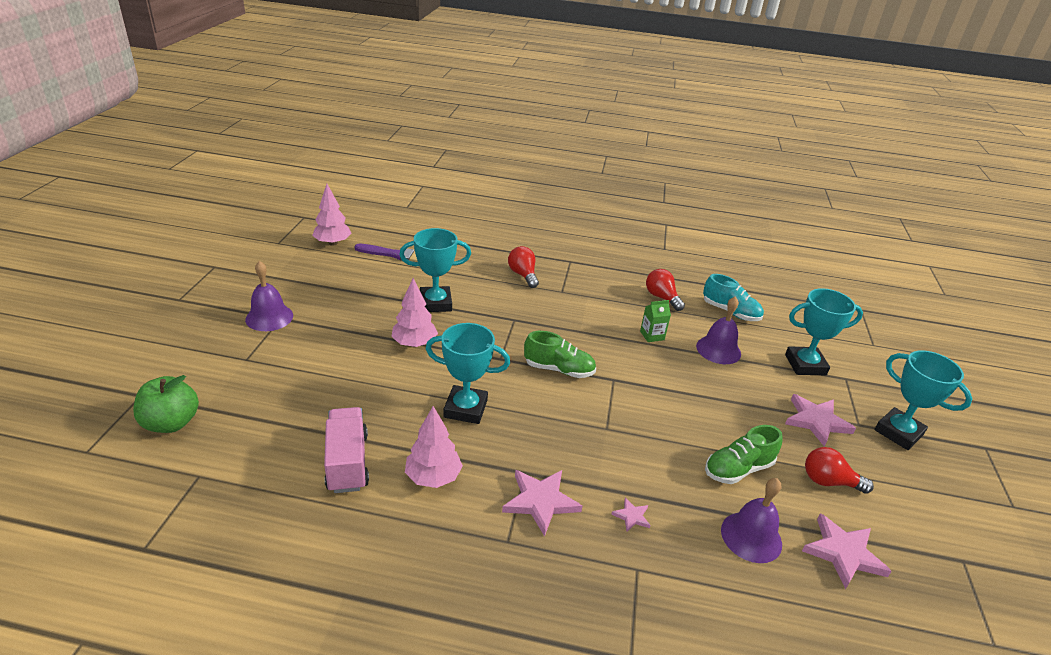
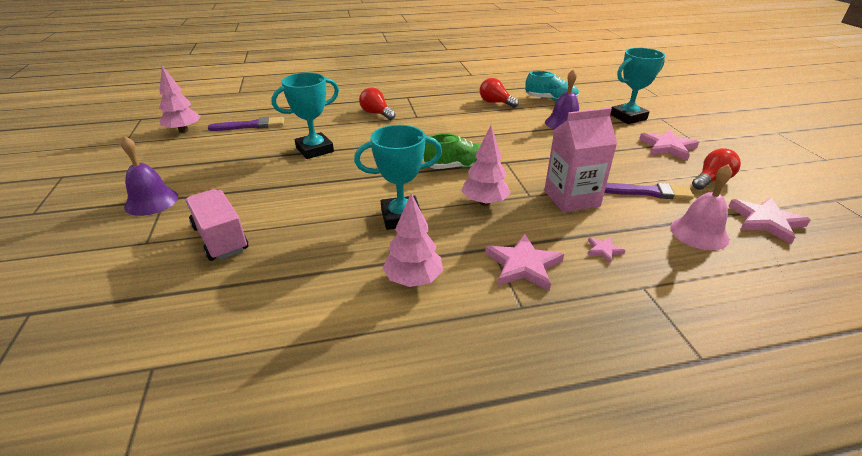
camera: 20 degrees left, 0 degrees up
green apple [133,375,199,433] -> none
pink truck [324,407,369,493] -> pink truck moved to [186,189,248,261]
pink tree [391,278,438,347] -> pink tree moved to [461,126,511,206]
green carton [640,300,671,342] -> none
green shoe [705,425,782,484] -> purple brush [604,183,694,200]
purple bell [721,478,782,563] -> pink bell [670,164,732,250]
red light bulb [805,447,874,494] -> red light bulb turned 150 degrees clockwise [692,148,741,190]
turquoise trophy [874,350,972,450] -> none
none -> pink carton [544,108,617,213]

